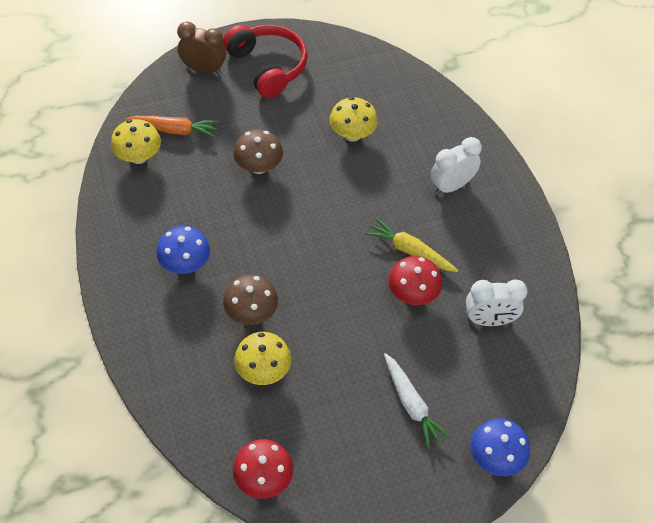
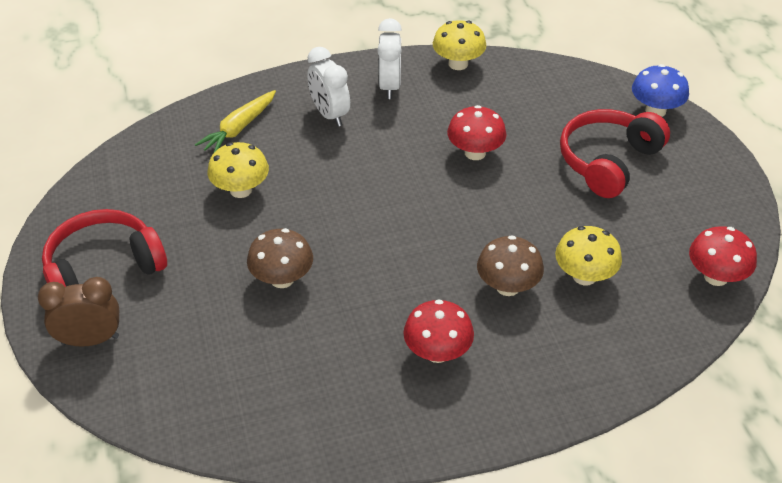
camera: 85 degrees left, 10 degrees down
yellow mushroom [111,119,161,164] -> yellow mushroom moved to [433,20,486,70]
orange carrot [125,116,219,138] -> none
blue mushroom [157,226,210,274] -> red mushroom [403,299,474,363]
brown clock [177,21,226,75] -> brown clock turned 60 degrees clockwise [38,277,119,347]
yellow carrot [365,218,459,272] -> yellow carrot moved to [195,90,276,152]
white carrot [384,353,451,449] -> red headphones [560,109,670,198]
white clock [466,279,527,326] -> white clock moved to [377,18,402,99]

